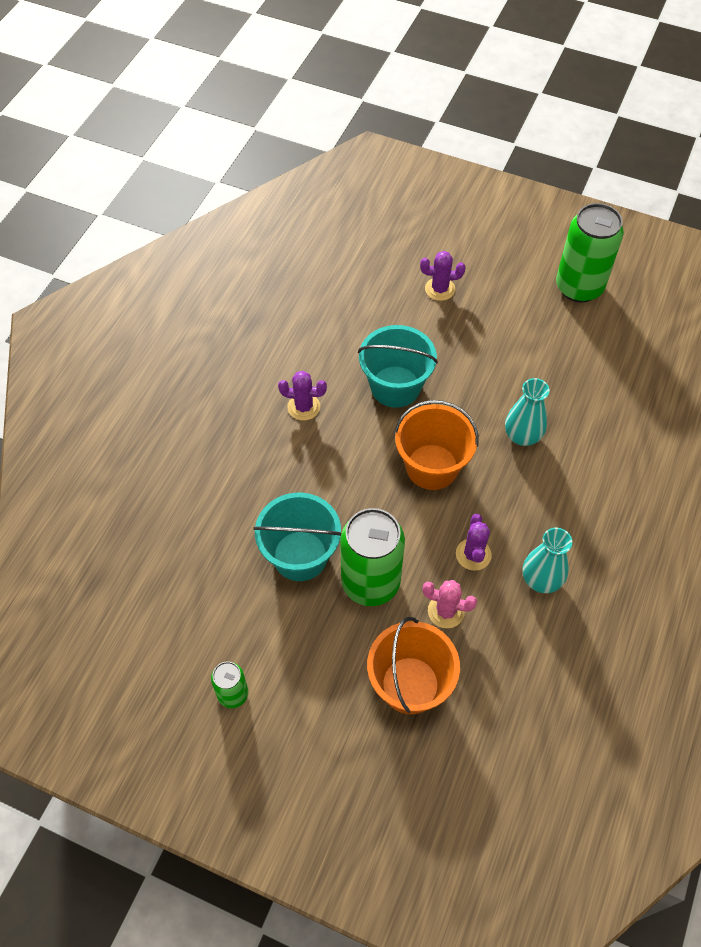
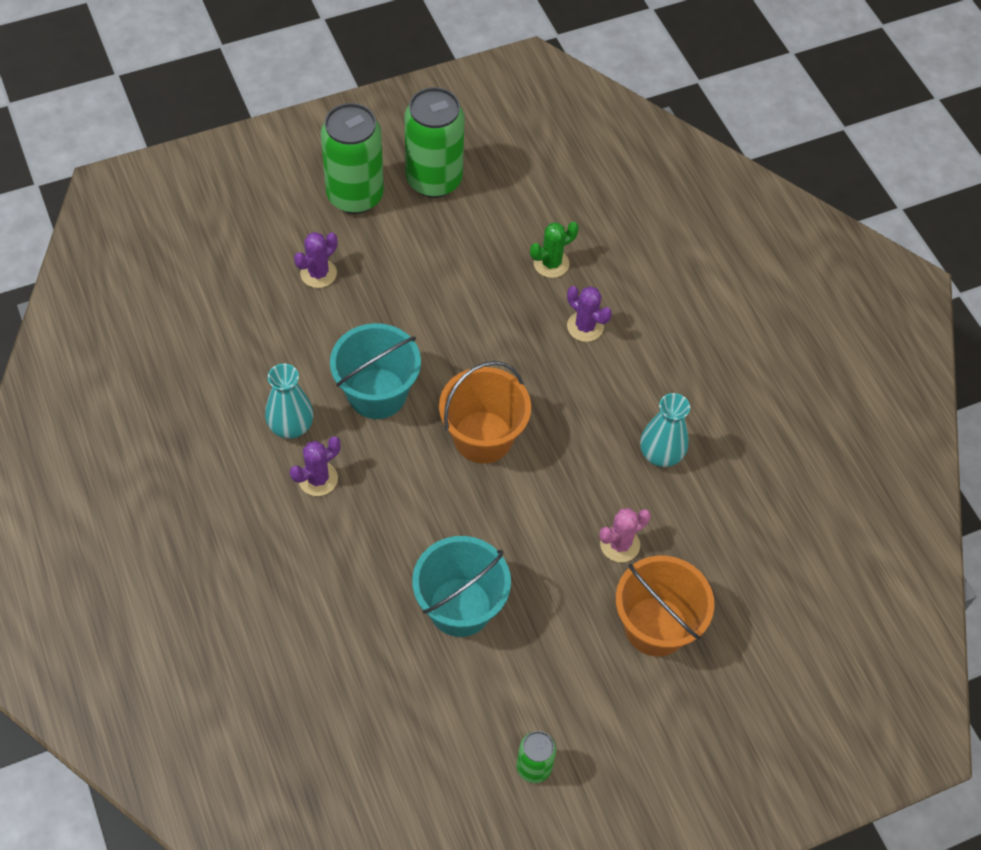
camera: 50 degrees left, 0 degrees up
green can [340,508,405,606] -> green can moved to [321,103,384,214]
purple cactus [456,514,492,571] -> purple cactus moved to [567,286,612,342]
turquoise vase [505,378,550,446] -> turquoise vase moved to [265,364,313,439]
none -> green cactus [530,222,579,278]

